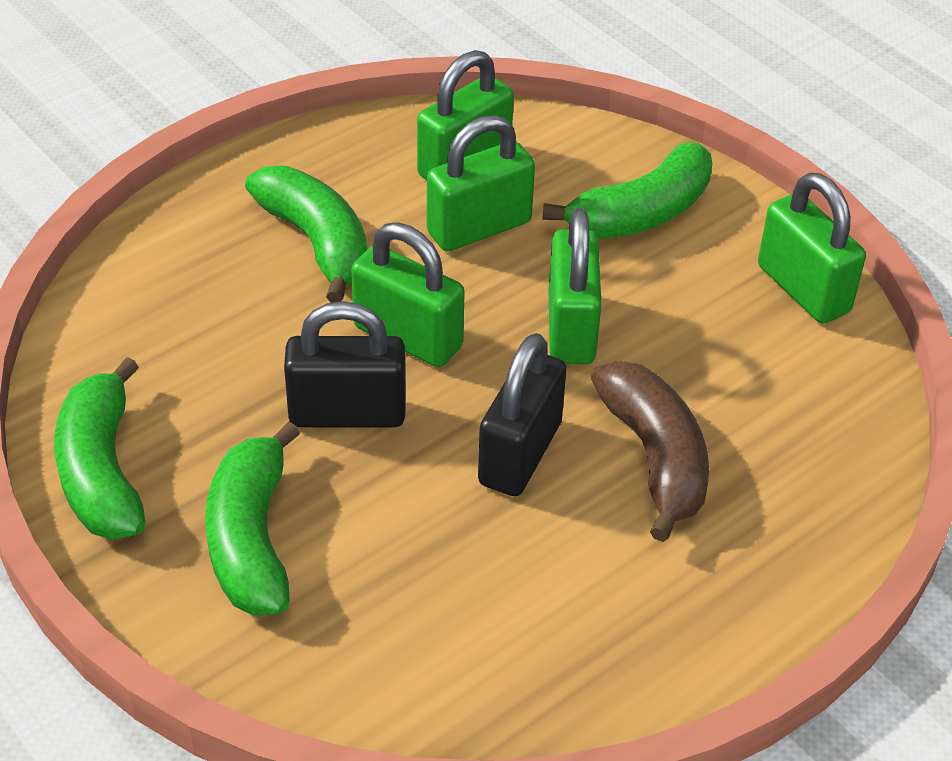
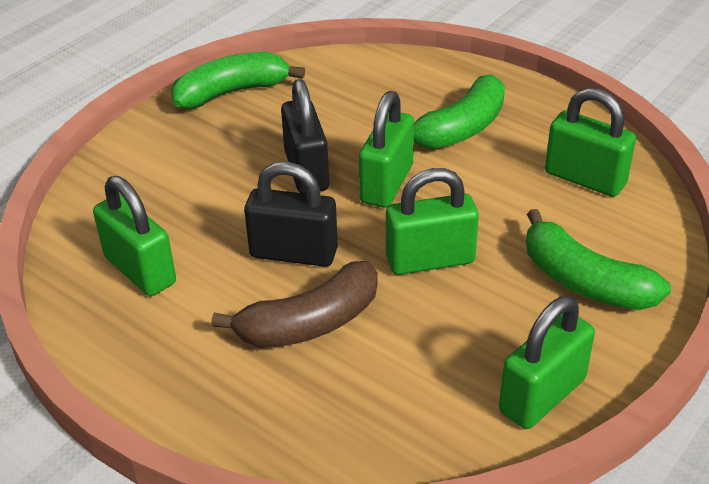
camera: 80 degrees right, 5 degrees down
green banana [205,422,300,615] -> none
green padlock [427,115,535,252] -> green padlock moved to [93,176,176,296]

